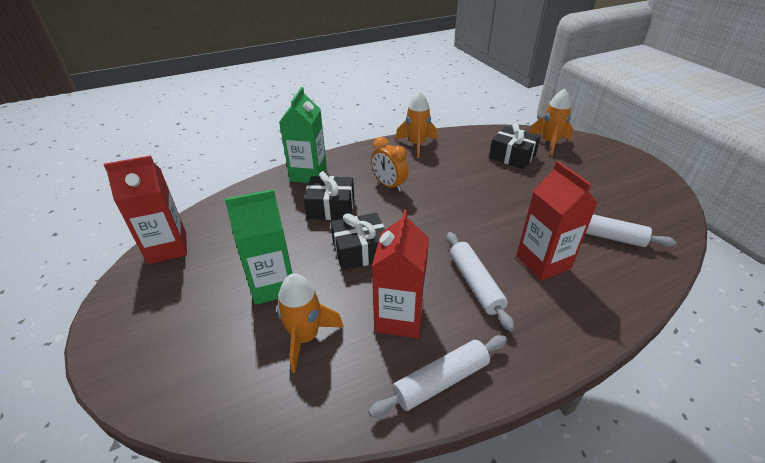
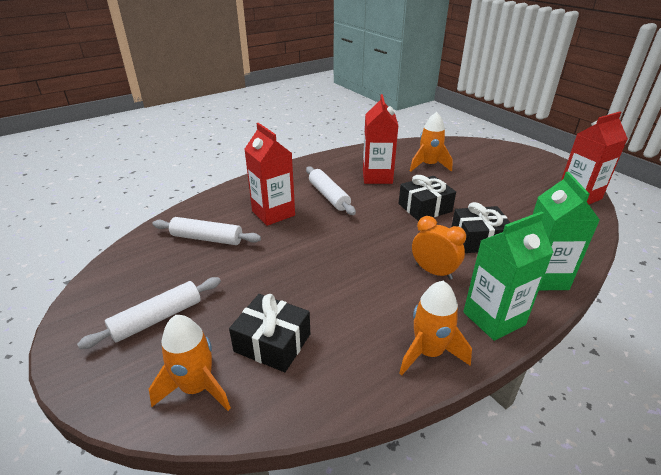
camera: 170 degrees right, 5 degrees down
green carton [225,189,293,305] -> green carton moved to [463,211,554,341]
white rolling pin [368,335,507,418] -> white rolling pin moved to [77,277,221,349]

